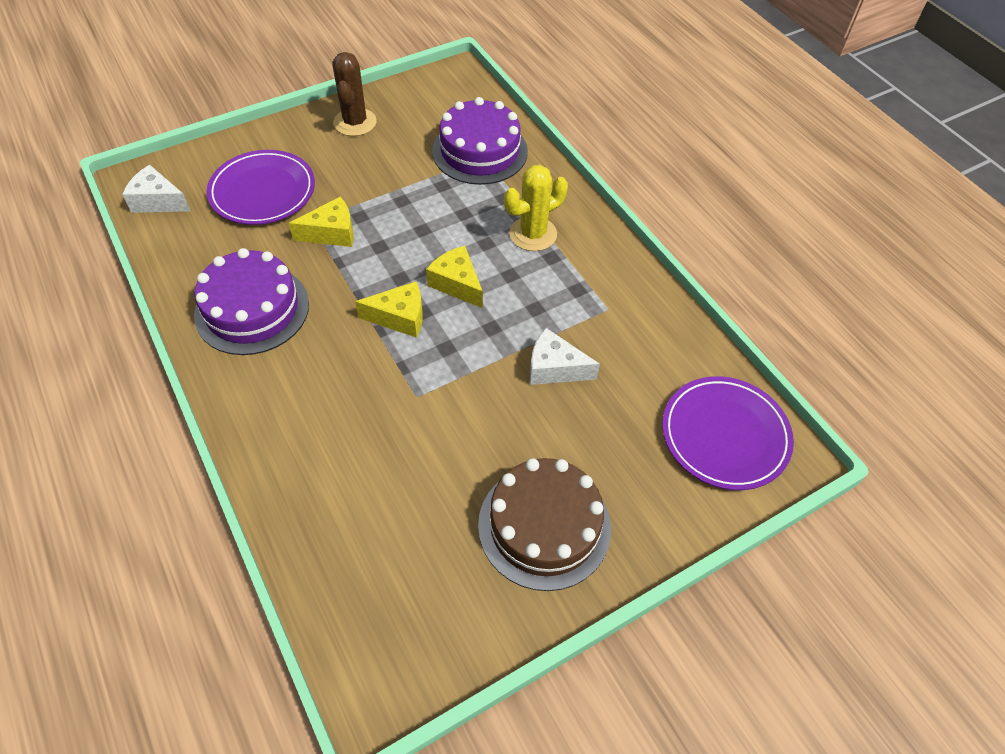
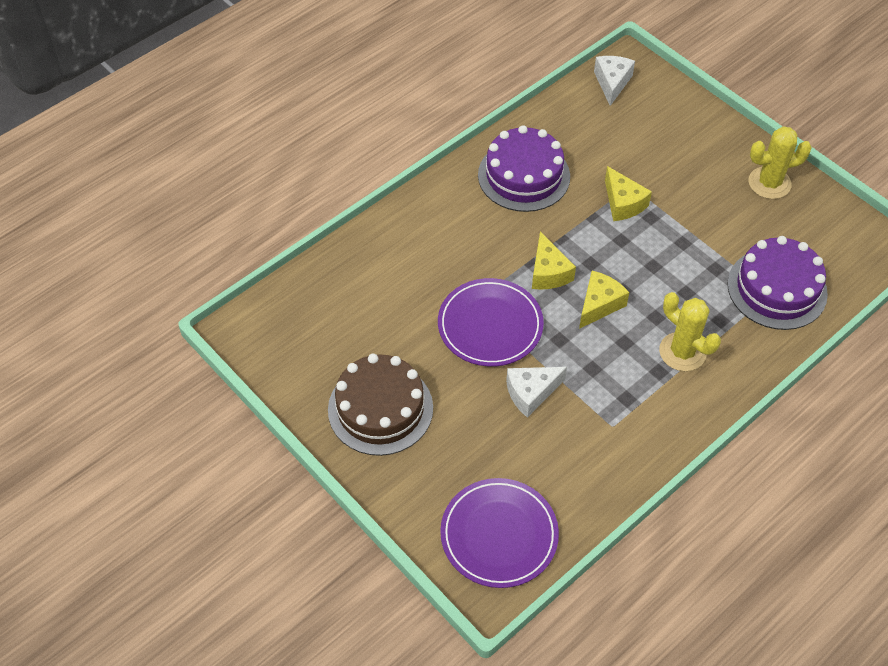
camera: 80 degrees right, 0 degrees up
purple plate [206,150,315,225] -> purple plate moved to [438,278,544,367]
brown cactus [332,52,377,136] -> yellow cactus [748,126,812,199]
white cheese [530,328,600,385] -> white cheese turned 120 degrees counterclockwise [506,367,567,418]

